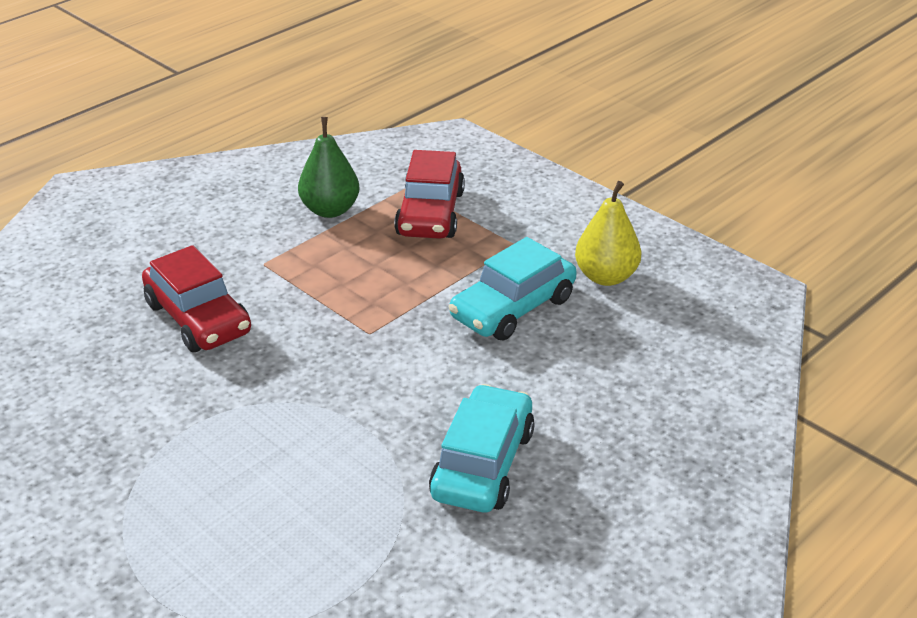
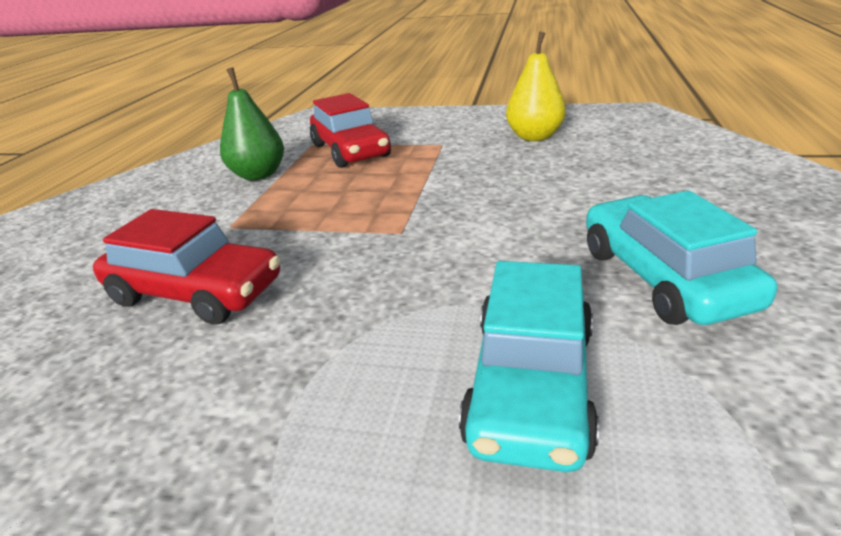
camera: 30 degrees left, 5 degrees down
turquoise car [449,237,577,341] -> turquoise car moved to [459,261,599,472]

